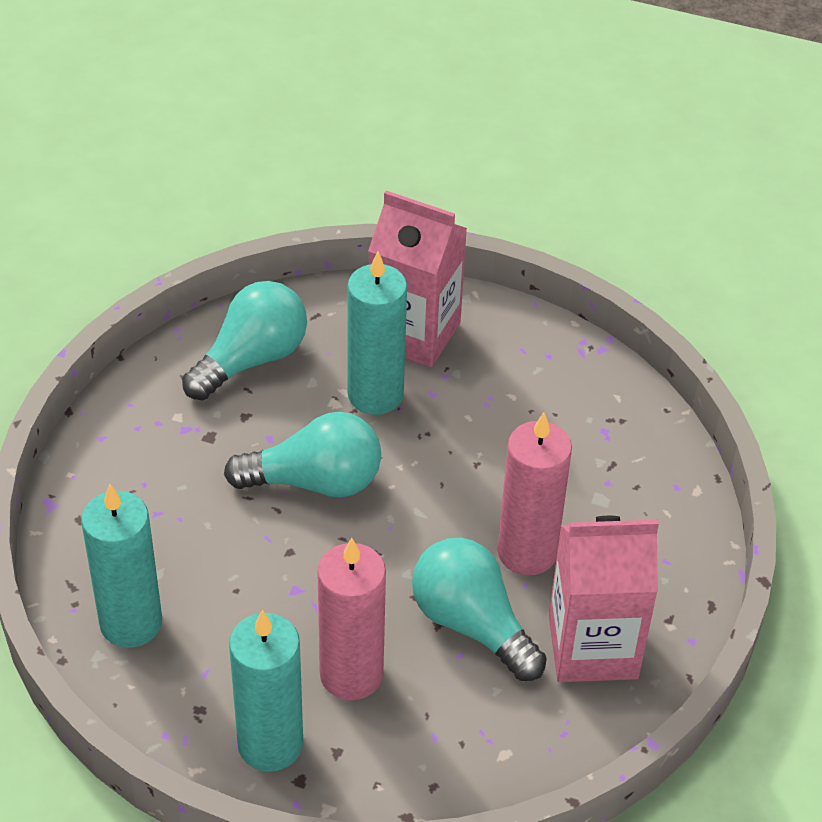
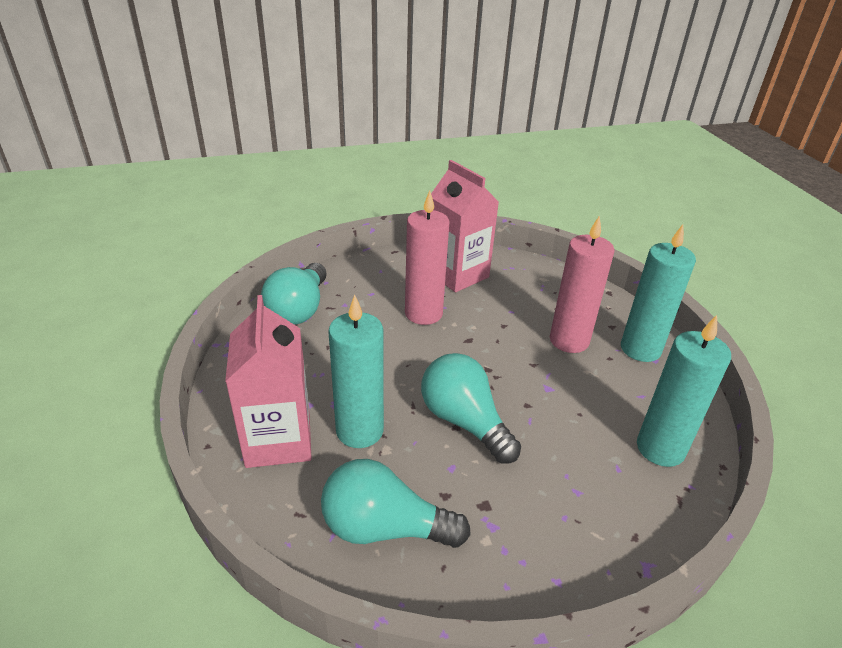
camera: 125 degrees left, 10 degrees down
turquoise light bulb [412,538,547,681] -> turquoise light bulb moved to [261,263,327,325]

